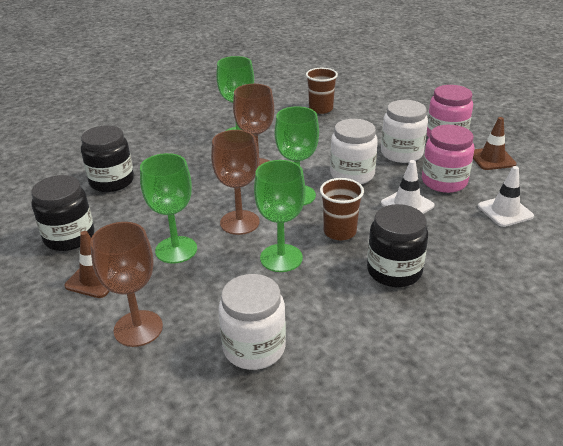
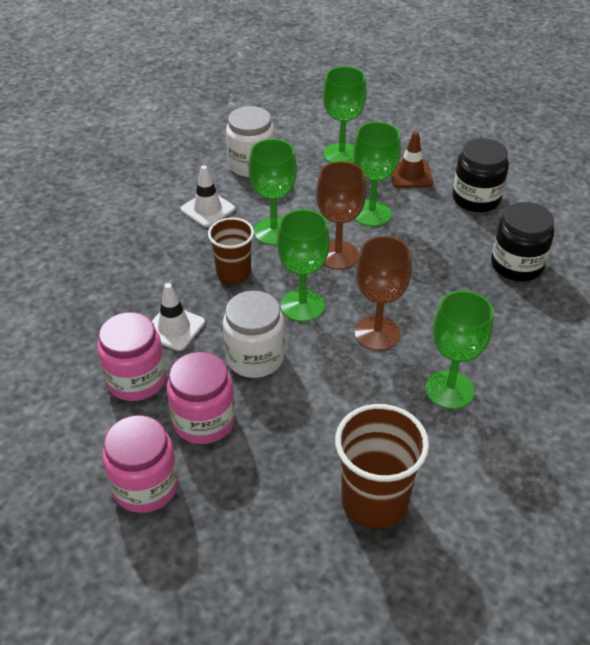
camera: 155 degrees right, 10 degrees up
brown goblet [90,222,163,347] -> green goblet [323,66,367,163]
brown cup [306,68,338,114] -> brown cup [335,404,429,529], size x1.53
black jar [367,204,428,287] -> none
white jar [381,100,428,163] -> pink jar [167,352,235,444]
brown traffic cone [473,117,517,170] -> none
white traffic cone [478,166,534,227] -> white traffic cone moved to [181,165,235,227]

